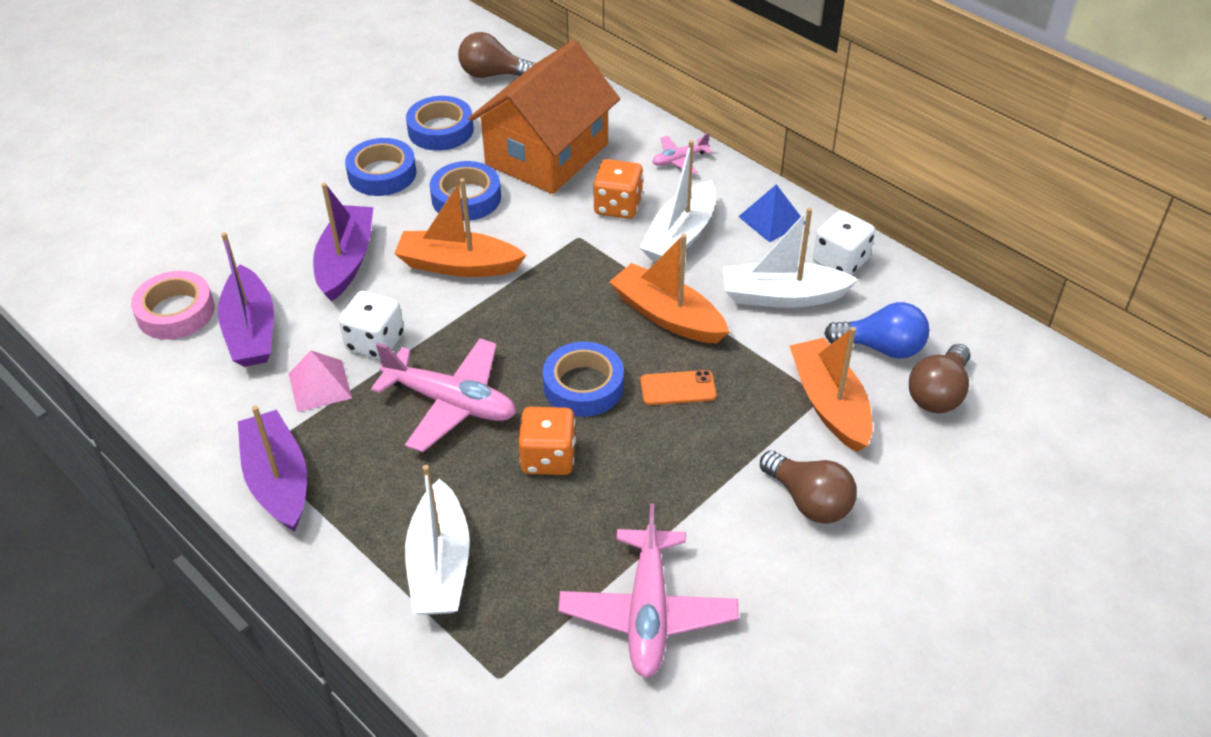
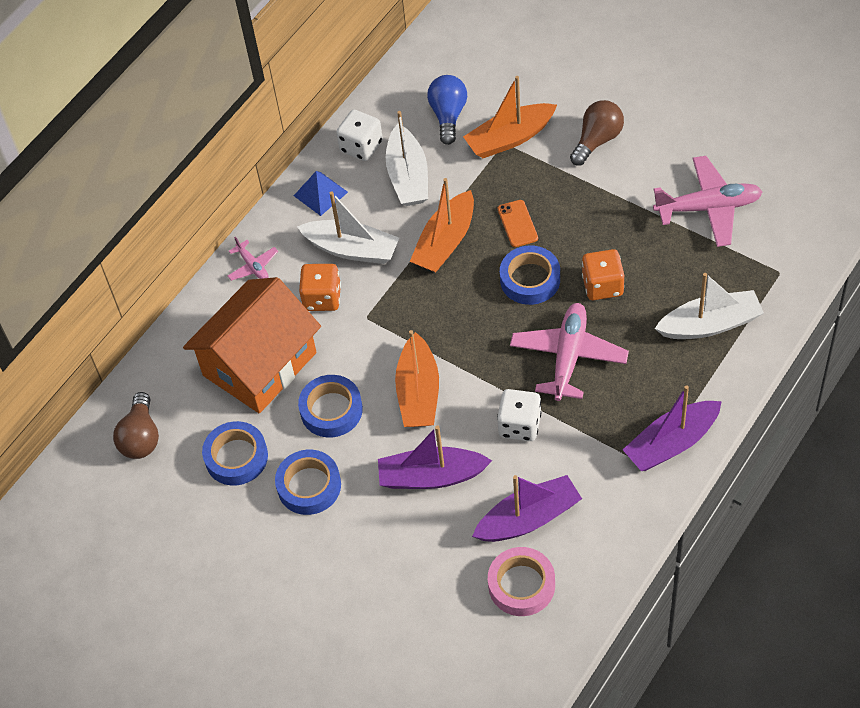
camera: 95 degrees left, 10 degrees up
pink pyramid [288,350,352,412] -> none
orange house [469,40,620,194] -> orange house turned 75 degrees counterclockwise [183,277,321,413]
brown light bulb [909,344,971,413] -> none

